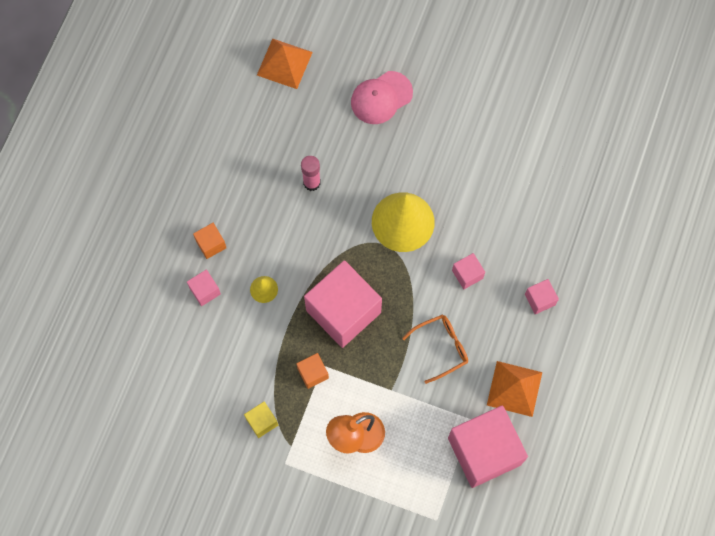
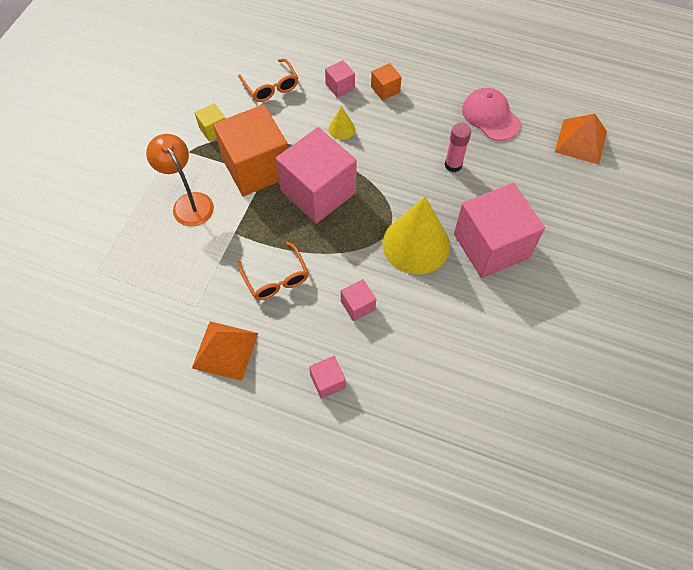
camera: 90 degrees right, 10 degrees down
orange cube [296,353,329,389] -> orange cube [213,104,288,196], size x2.31
pink cap [351,71,413,124] -> pink cap moved to [462,88,521,141]
pink cube [448,406,528,488] -> pink cube moved to [454,183,545,278]
none -> orange glasses [238,59,298,102]

